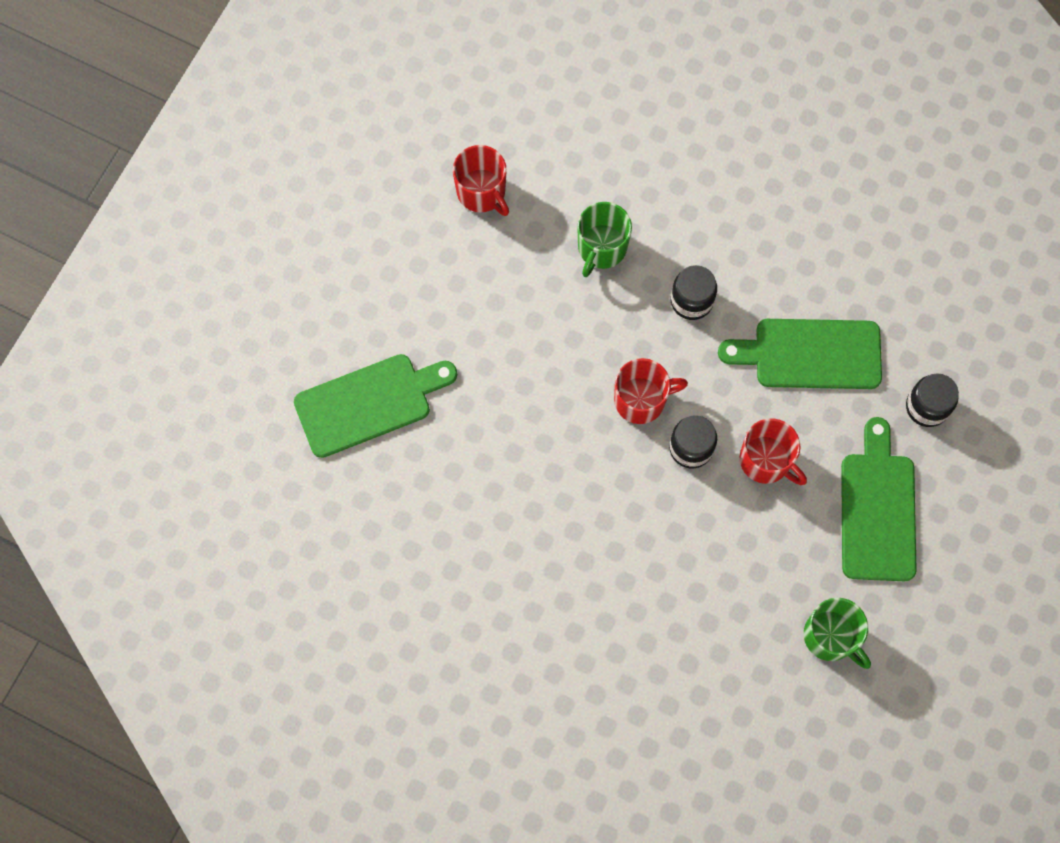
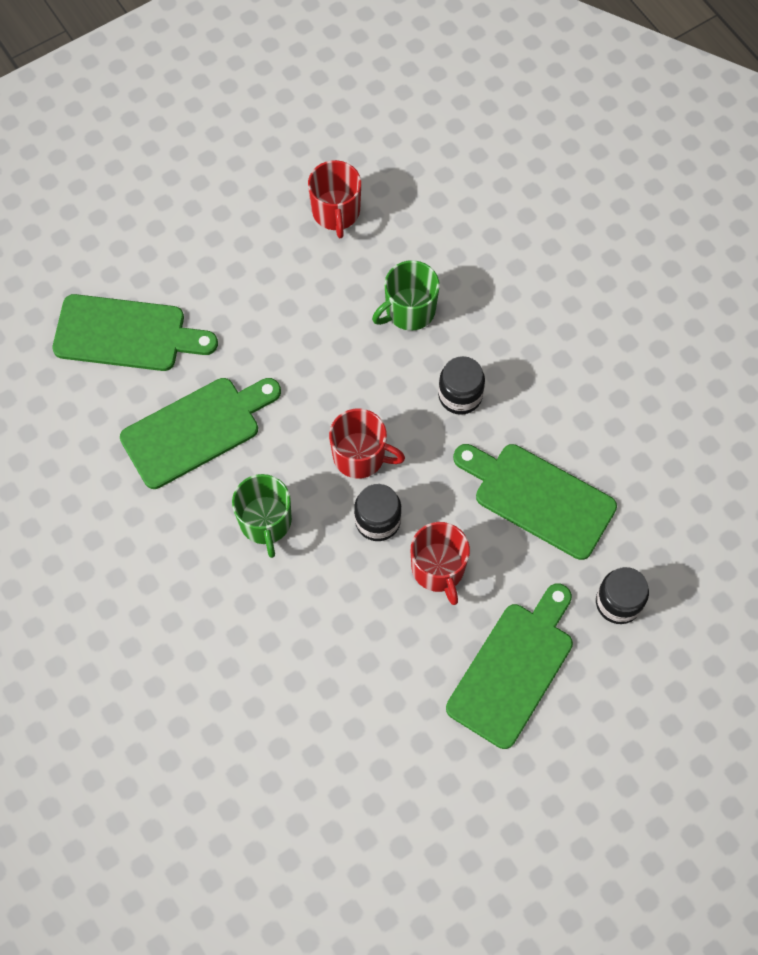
camera: 30 degrees right, 5 degrees down
green mug [804,598,871,669] -> green mug moved to [232,474,292,558]
none -> green cutting board [120,378,281,489]

